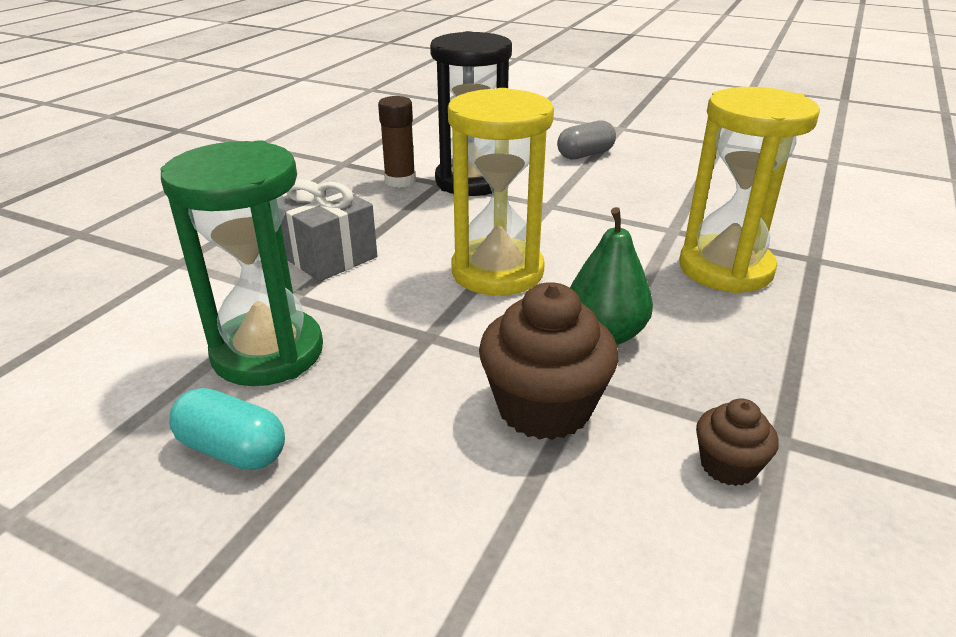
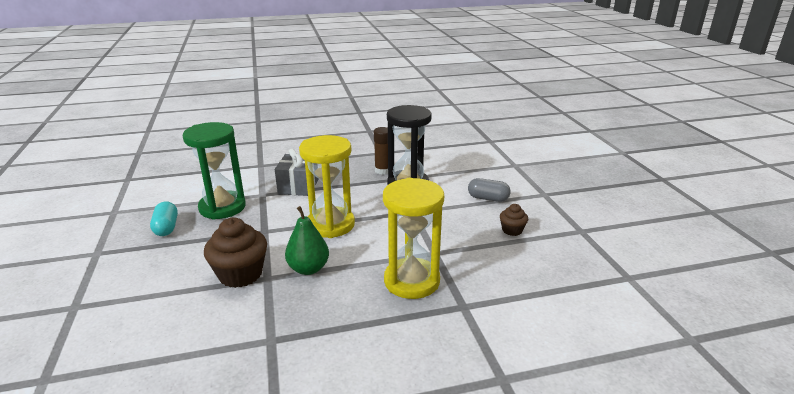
camera: 50 degrees right, 5 degrees down
brown cupcake [696,398,779,486] -> brown cupcake moved to [500,204,528,236]

